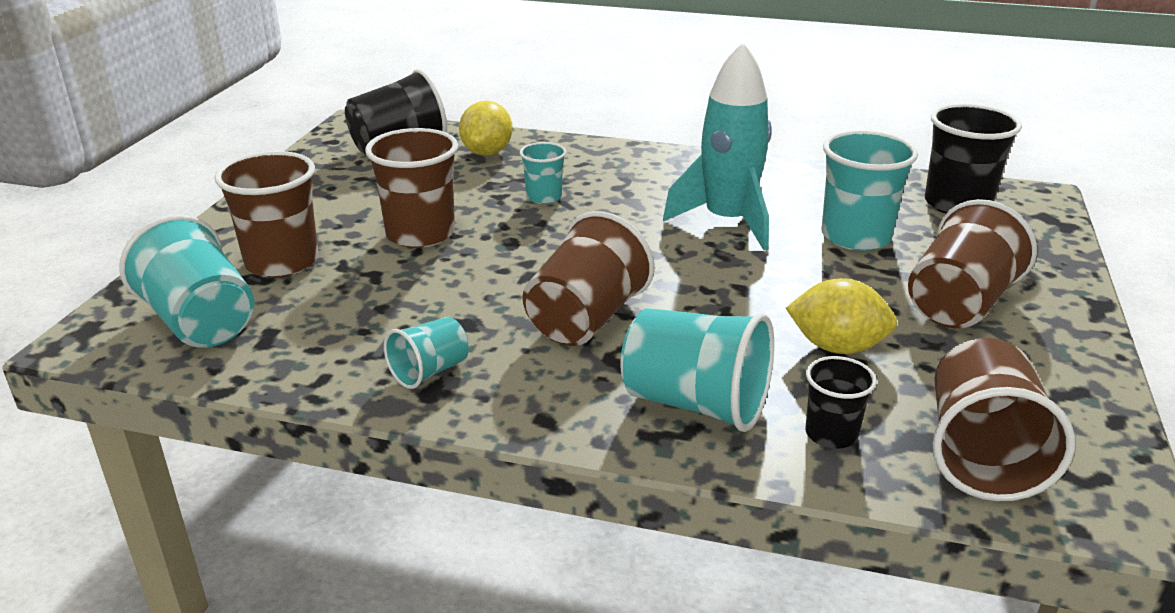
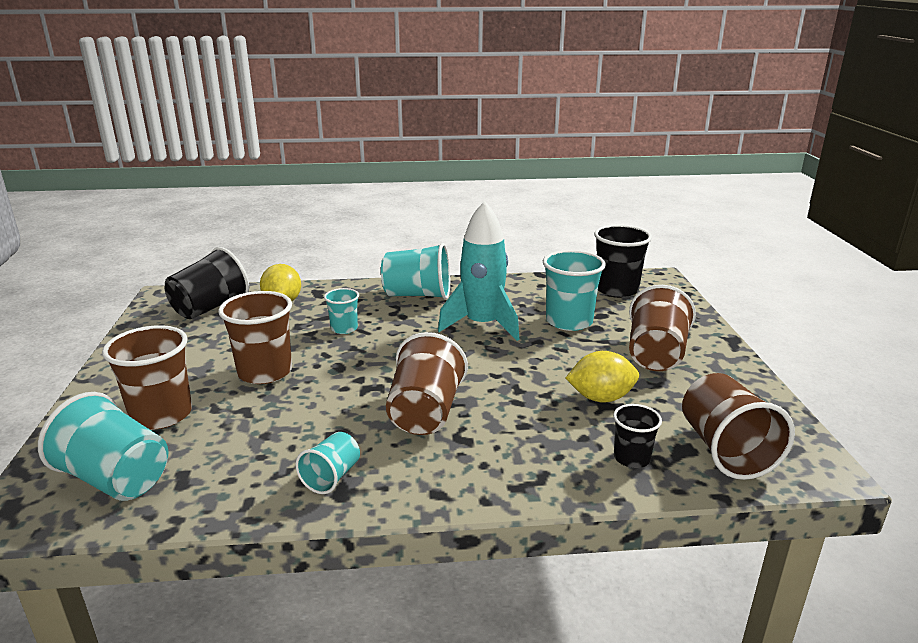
camera: 20 degrees left, 5 degrees down
turquoise cup [621,308,774,432] -> turquoise cup moved to [381,243,450,299]

